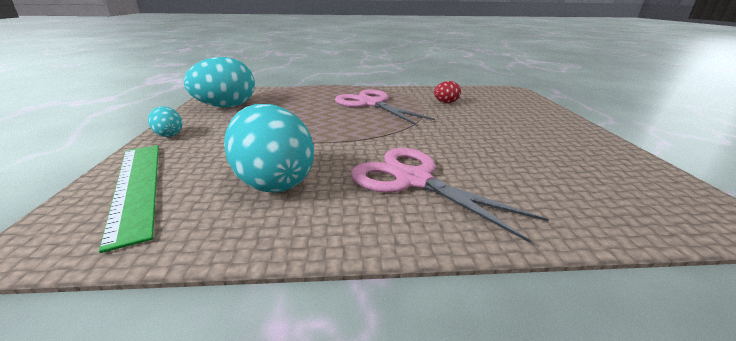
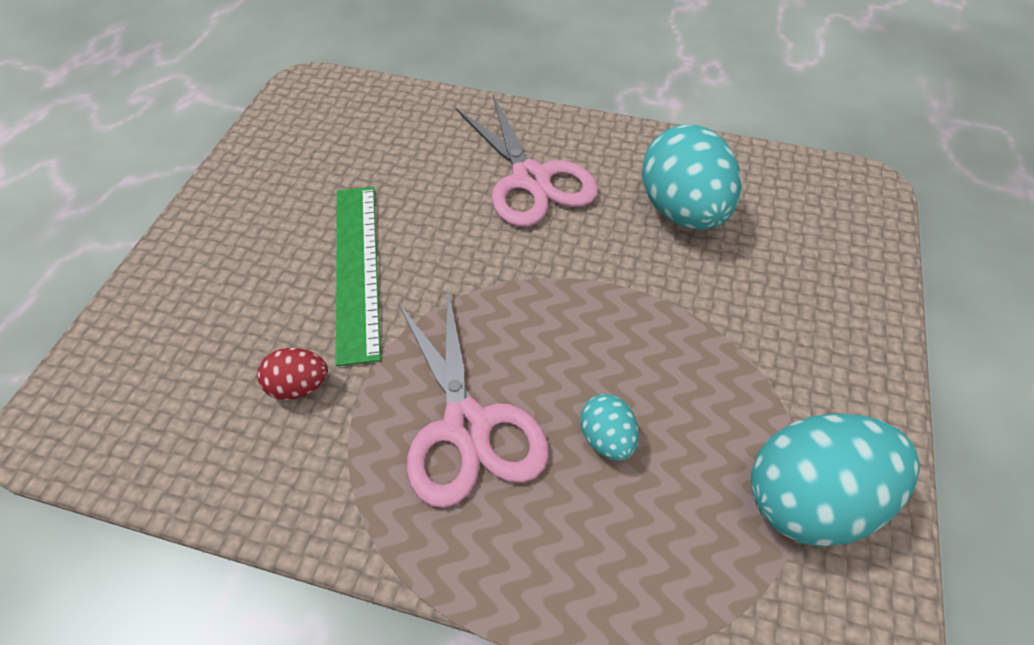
camera: 160 degrees left, 25 degrees up
green ruler [99,145,159,253] -> green ruler moved to [336,187,381,366]
turquoise egg [148,106,182,137] -> turquoise egg moved to [580,394,639,461]

